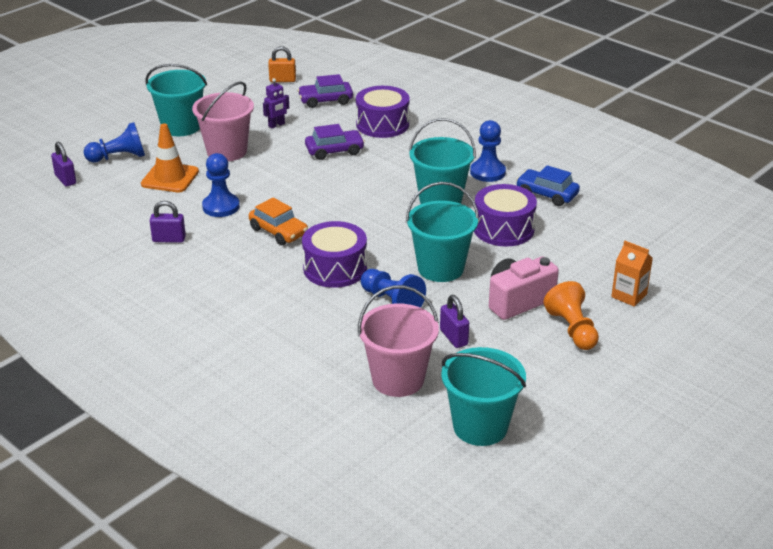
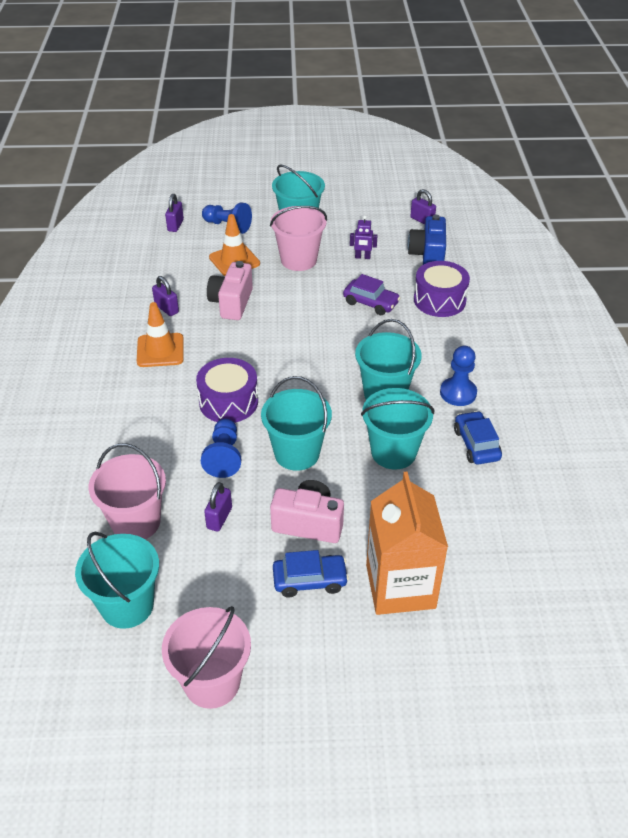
camera: 45 degrees right, 10 degrees up
blue pawn [202,153,240,217] -> pink camera [207,261,253,320]
orange car [249,197,308,245] -> none
orange padlock [268,46,296,82] -> purple padlock [410,189,436,225]
purple car [297,74,353,108] -> blue camera [408,215,446,265]
purple drum [474,184,537,247] -> turquoise bucket [361,388,434,470]
orange pawn [543,281,599,350] -> blue car [273,550,349,597]
orange carton [611,241,653,307] -> orange carton [366,472,448,615], size x2.12
none -> orange traffic cone [137,302,184,367]
none -> pink bucket [162,606,251,709]

